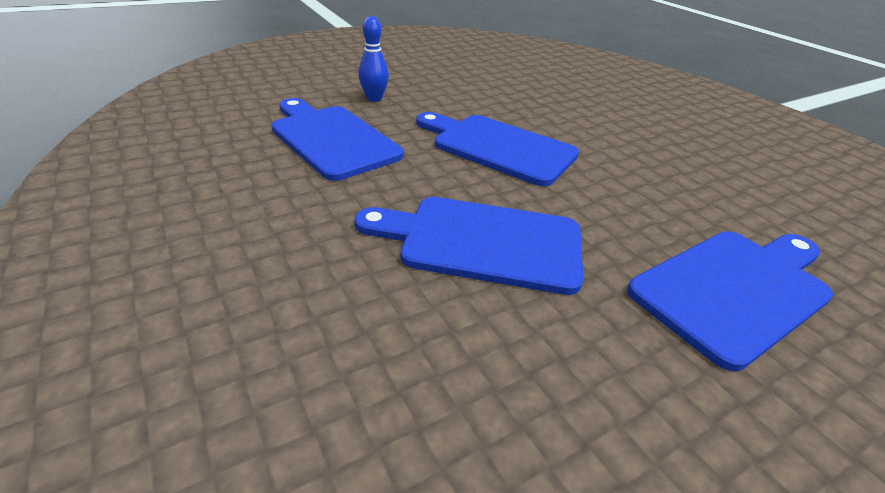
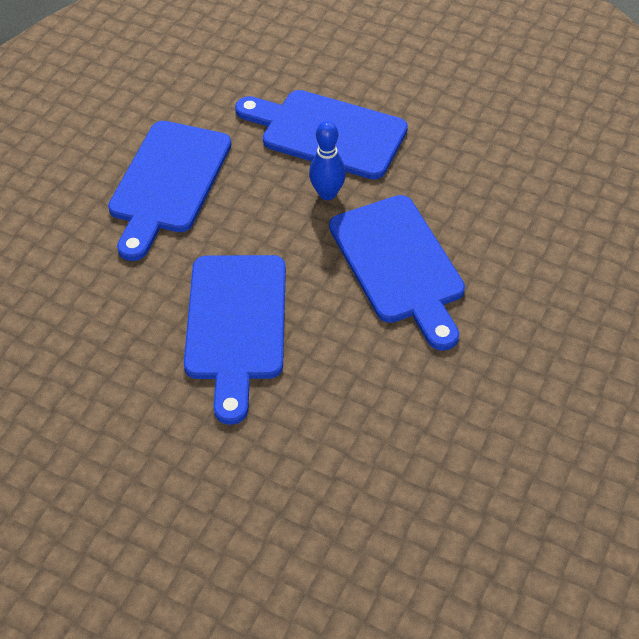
camera: 120 degrees left, 15 degrees up
blue cutting board [271,98,404,181] -> blue cutting board moved to [108,121,232,261]
blue bowling pin [358,16,389,102] -> blue bowling pin moved to [309,121,346,200]

